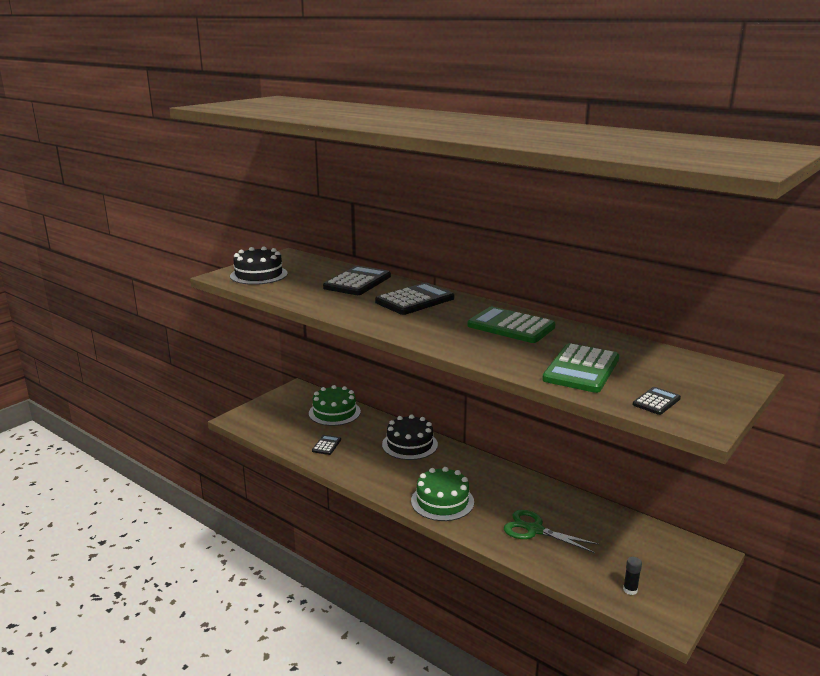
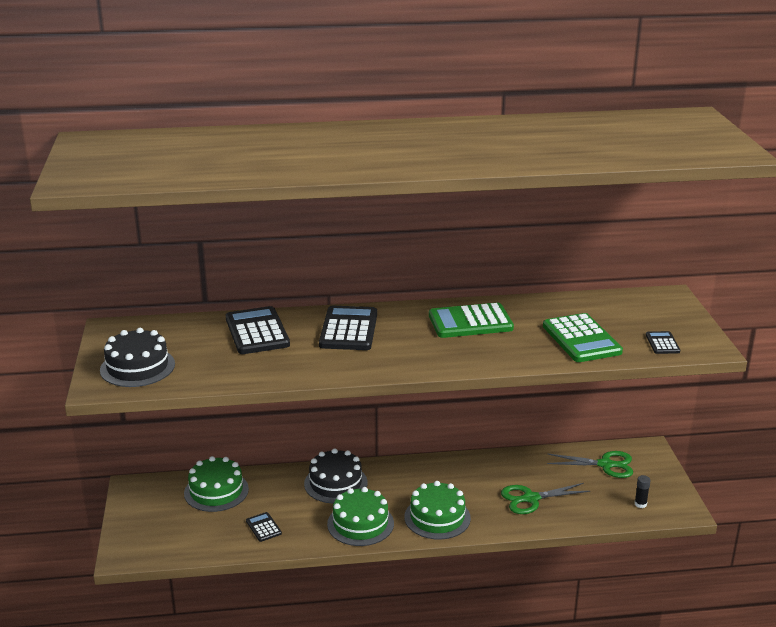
camera: 45 degrees left, 5 degrees up
none -> green cake [327,487,394,546]
none -> green scissors [547,451,633,478]

